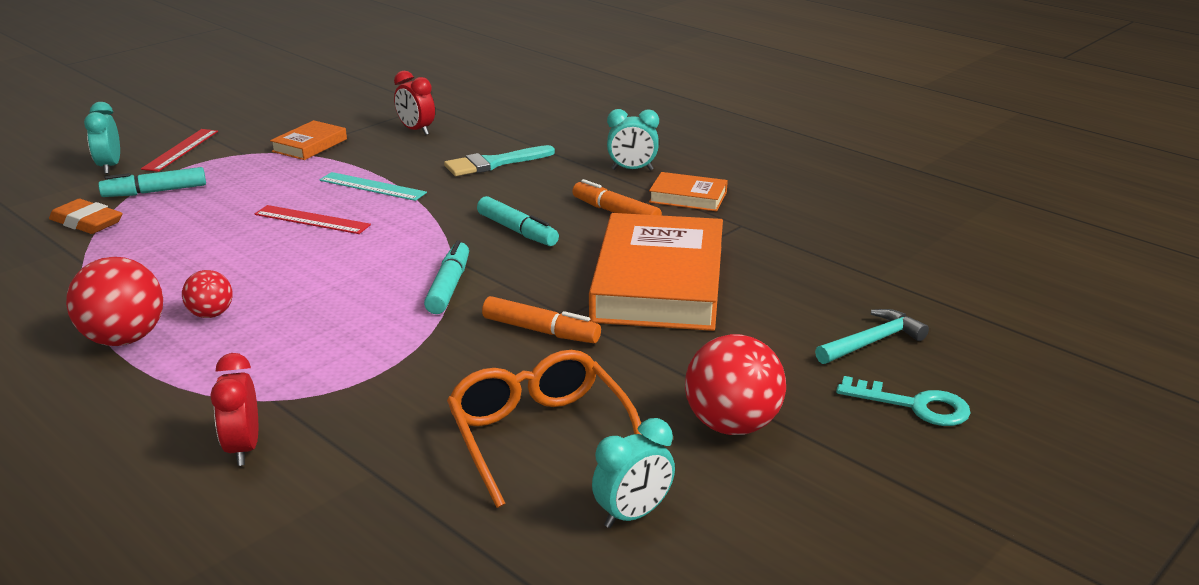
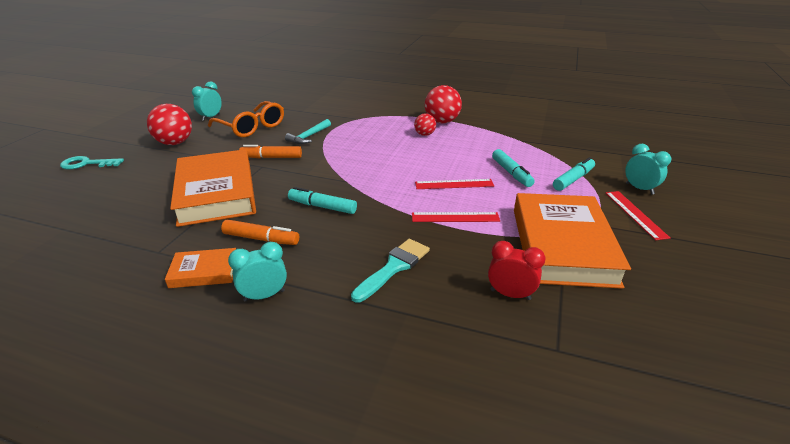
camera: 155 degrees right, 5 degrees up
orange eraser [49,199,123,234] -> none
red clock [211,353,258,466] -> none
orange book [270,120,347,160] -> orange book [514,193,631,289], size x2.15
turquoise ruler [319,172,427,201] -> red ruler [412,212,500,222]
turquoise marker [424,240,469,314] -> turquoise marker moved to [492,149,534,187]
turquoise hammer [815,309,929,364] -> turquoise hammer moved to [285,119,331,144]

